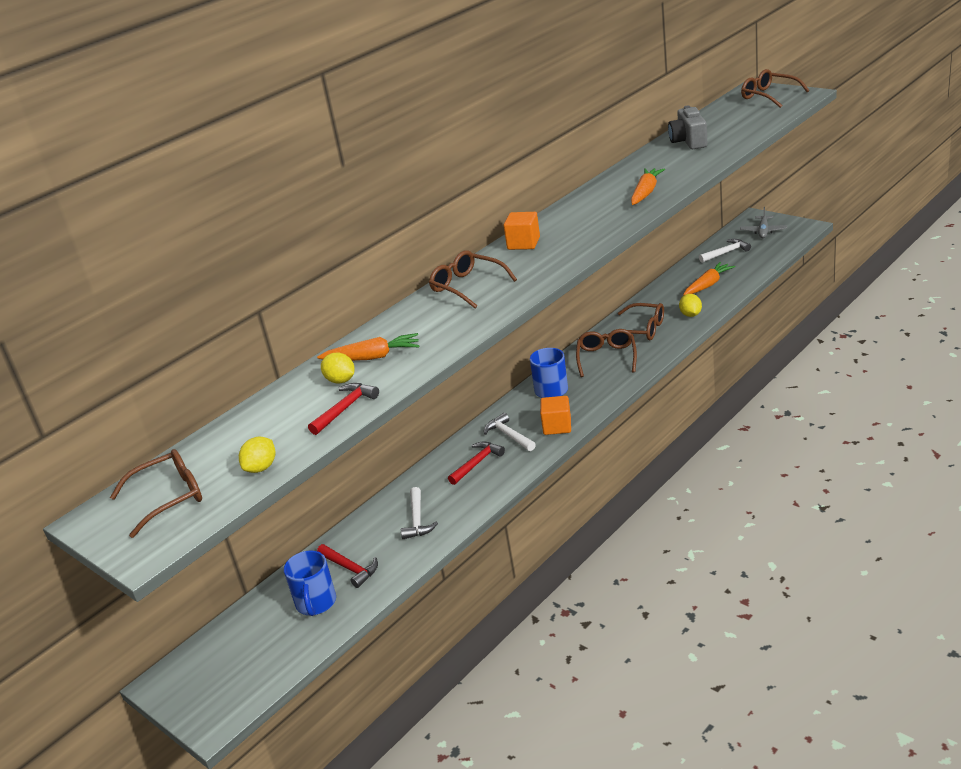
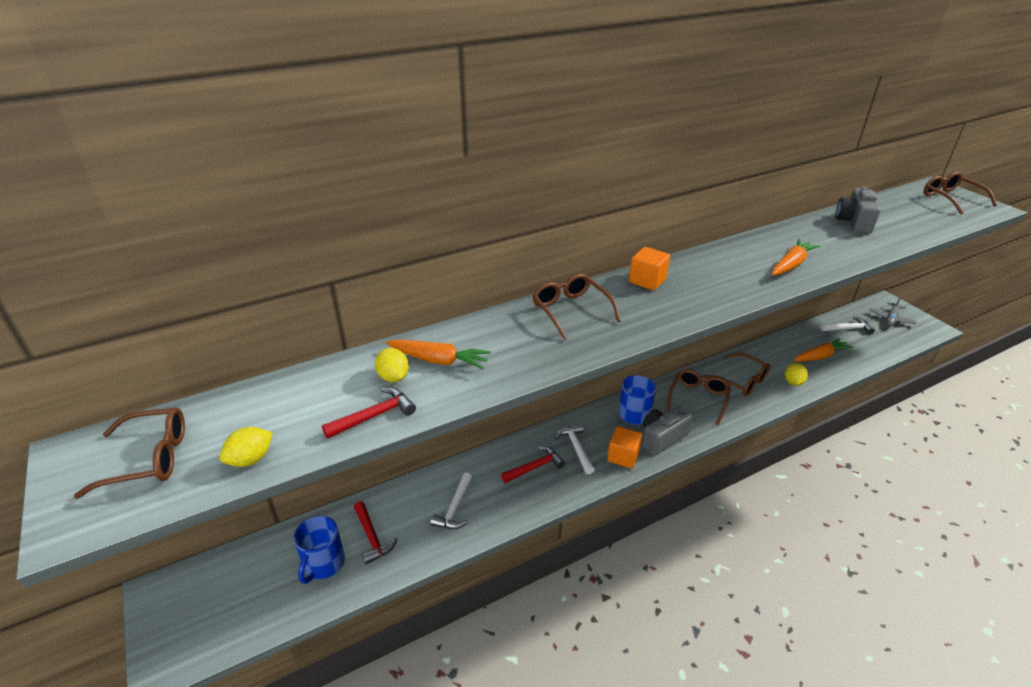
camera: 15 degrees right, 5 degrees up
none -> grey camera [642,407,693,456]

